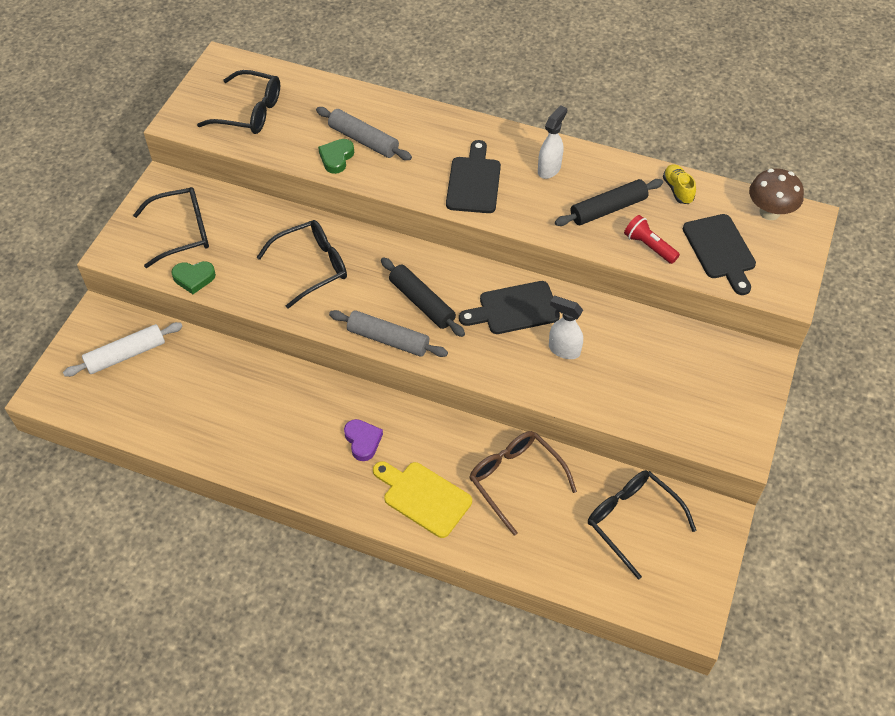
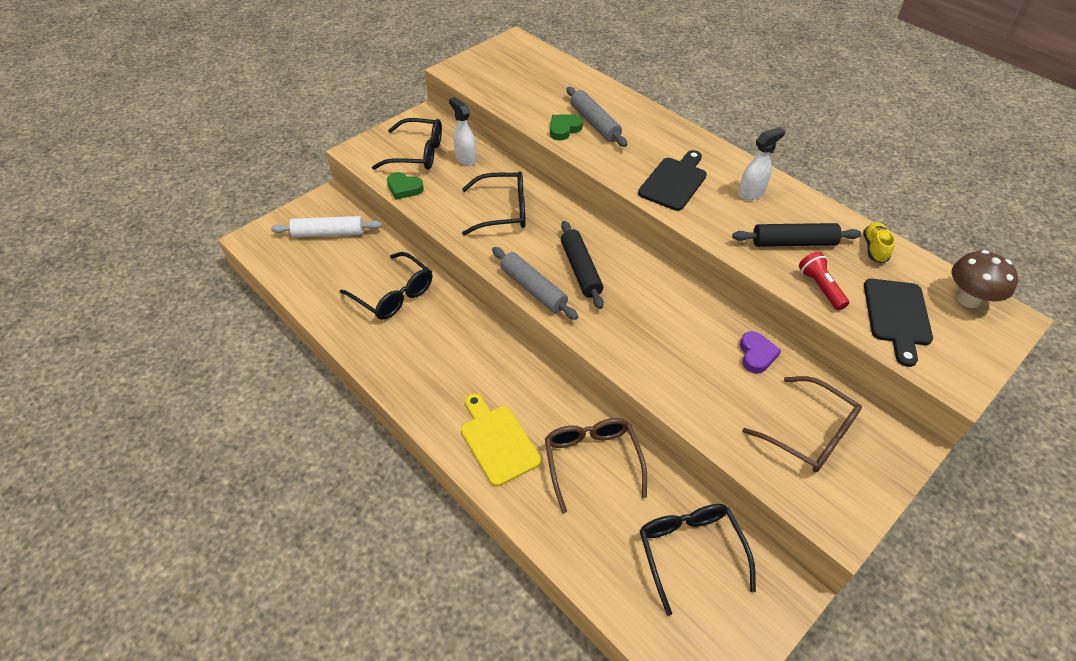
camera: 25 degrees right, 5 degrees down
black glasses [197,70,280,134] -> black glasses moved to [340,252,432,320]
purple heart [344,419,383,461] -> purple heart moved to [740,331,781,374]
black cutting board [459,281,560,334] -> none
white spray bottle [549,296,583,359] -> white spray bottle moved to [449,97,477,166]
none -> brown glasses [743,376,862,472]

